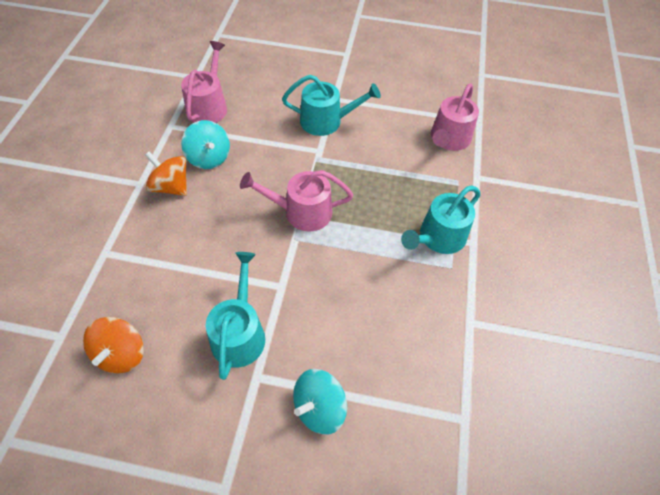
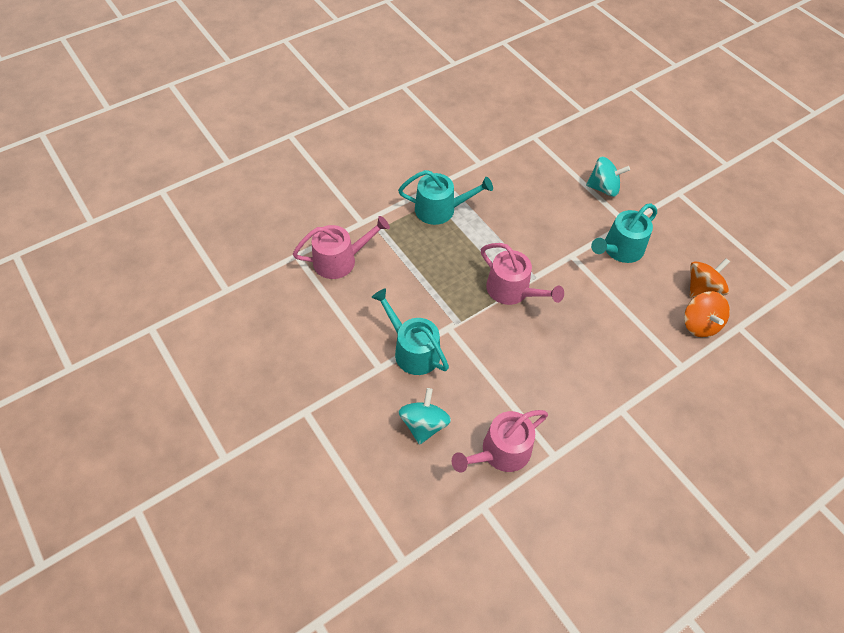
camera: 135 degrees left, 0 degrees up
orange spinning top [145,151,187,196] -> orange spinning top moved to [684,291,730,337]
turquoise spinning top [181,120,230,169] -> turquoise spinning top moved to [399,388,451,445]

